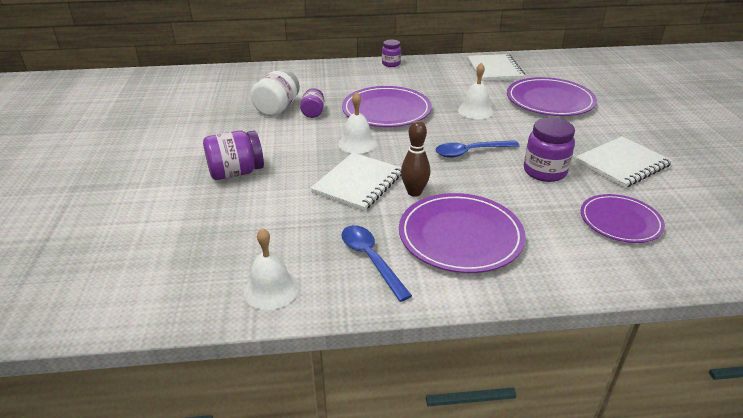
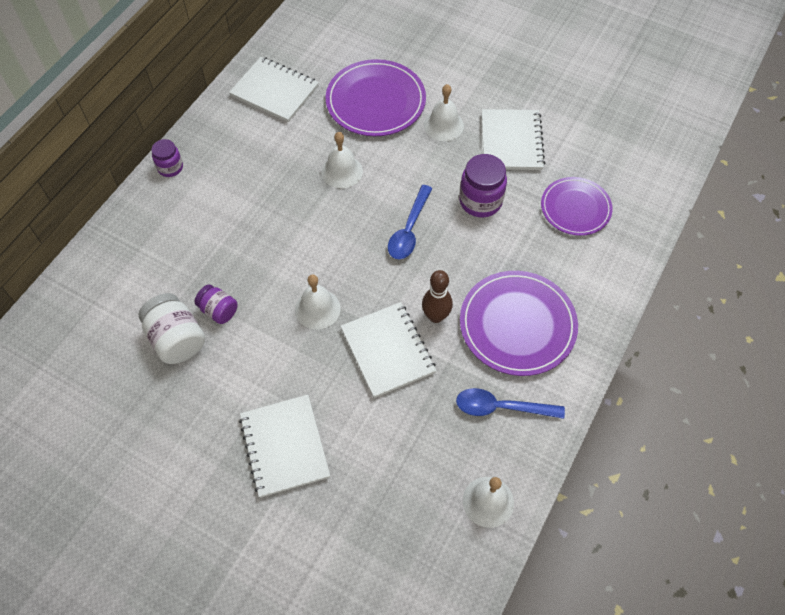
camera: 55 degrees left, 25 degrees up
purple jar [203,131,264,180] -> white notebook [239,395,330,498]
purple plate [342,86,432,127] -> none
none -> white bell [424,84,464,141]

